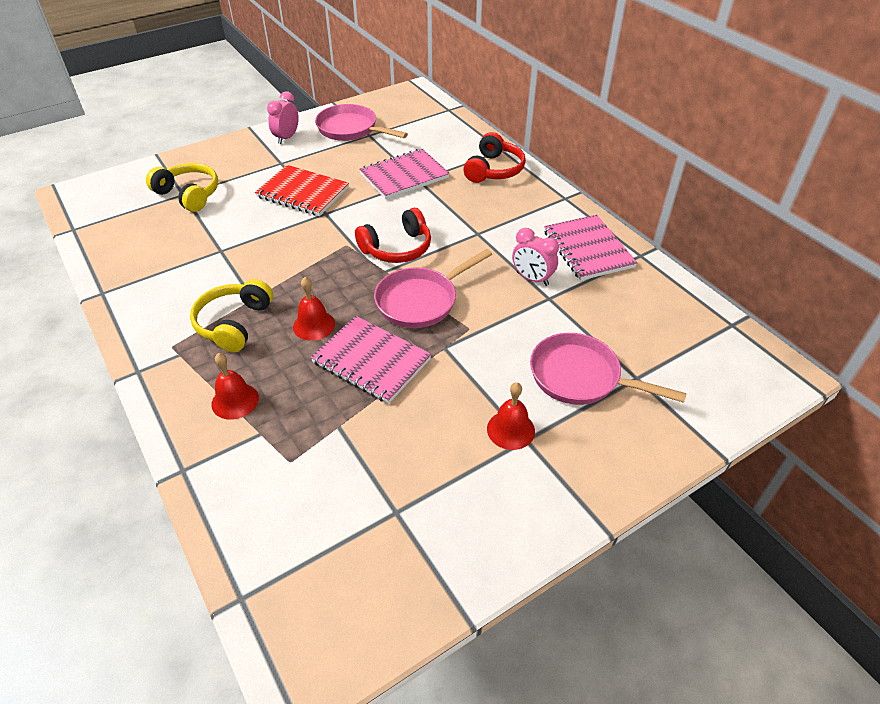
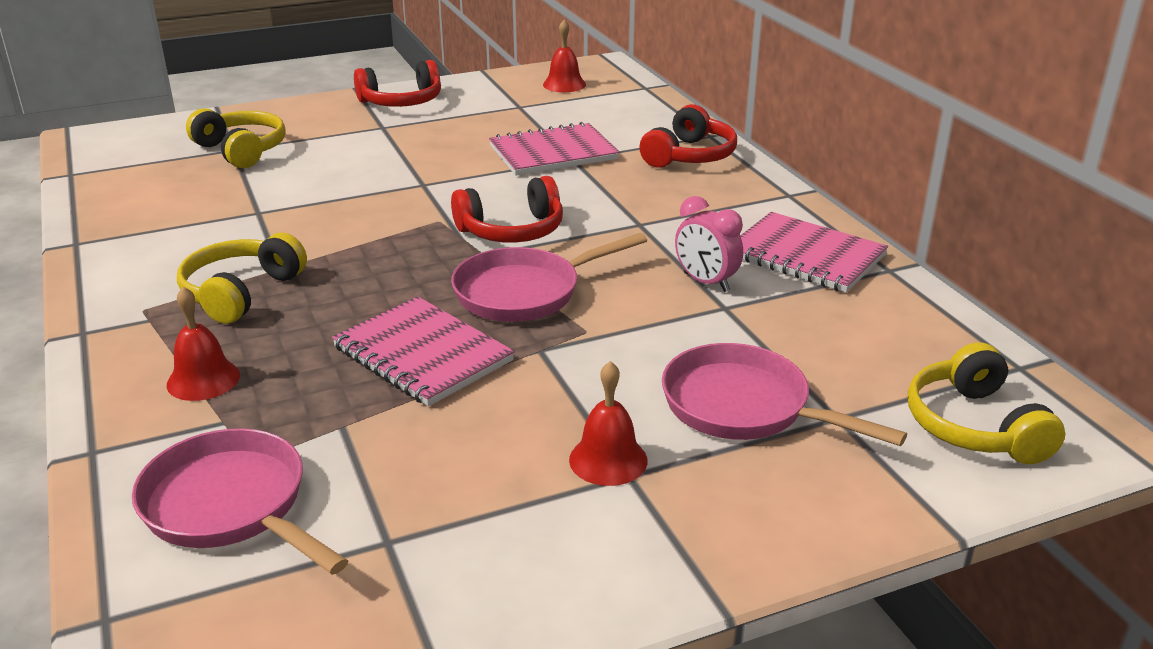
camera: 10 degrees right, 15 degrees down
red notebook [255,165,349,216] -> none
pink clock [267,91,299,144] -> red headphones [354,60,441,107]
red bell [293,277,335,341] -> red bell moved to [543,20,586,92]
pink pan [315,104,408,141] -> pink pan moved to [132,428,348,575]
pink notebook [544,215,637,280] -> pink notebook turned 45 degrees counterclockwise [740,212,888,293]
none -> yellow headphones [908,342,1065,464]

